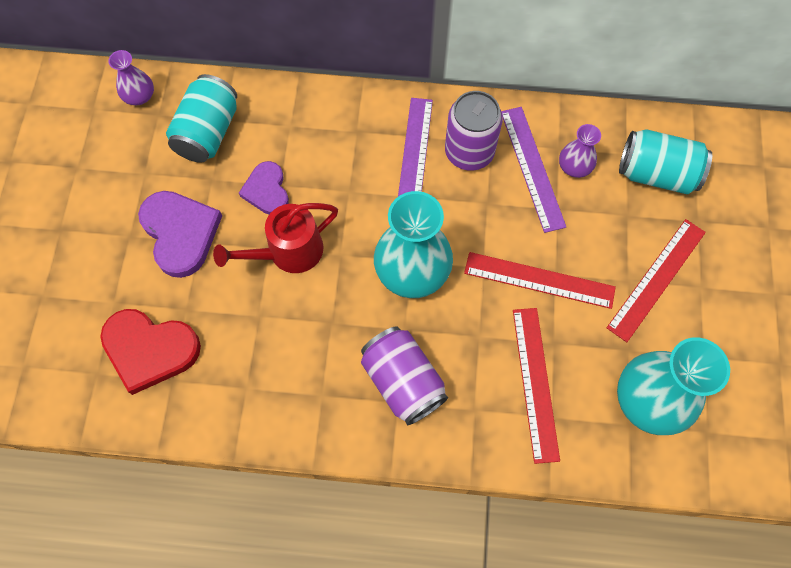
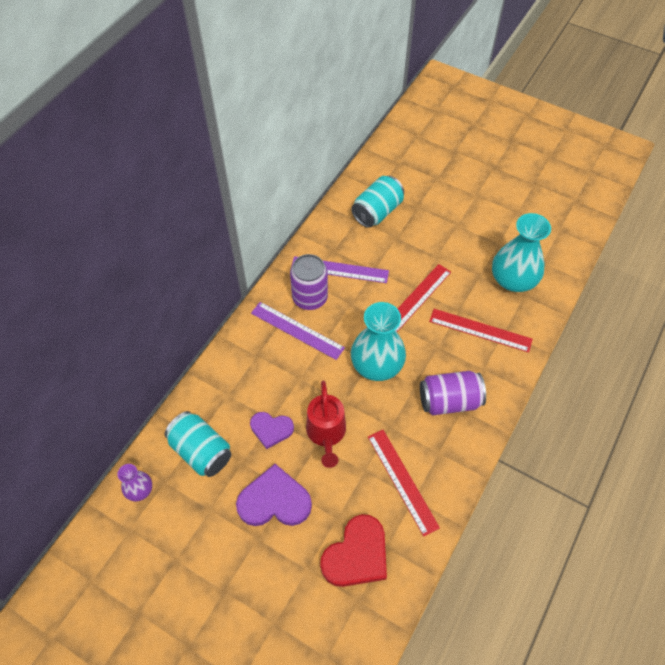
camera: 65 degrees left, 10 degrees down
purple vase [559,124,601,178] -> none
red ruler [606,219,706,342] -> red ruler moved to [368,430,440,537]

